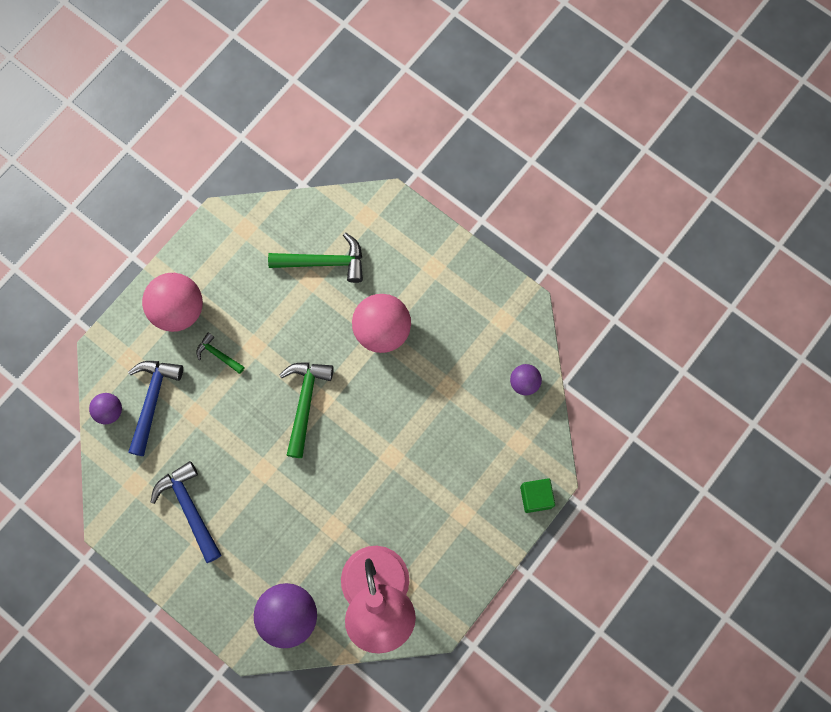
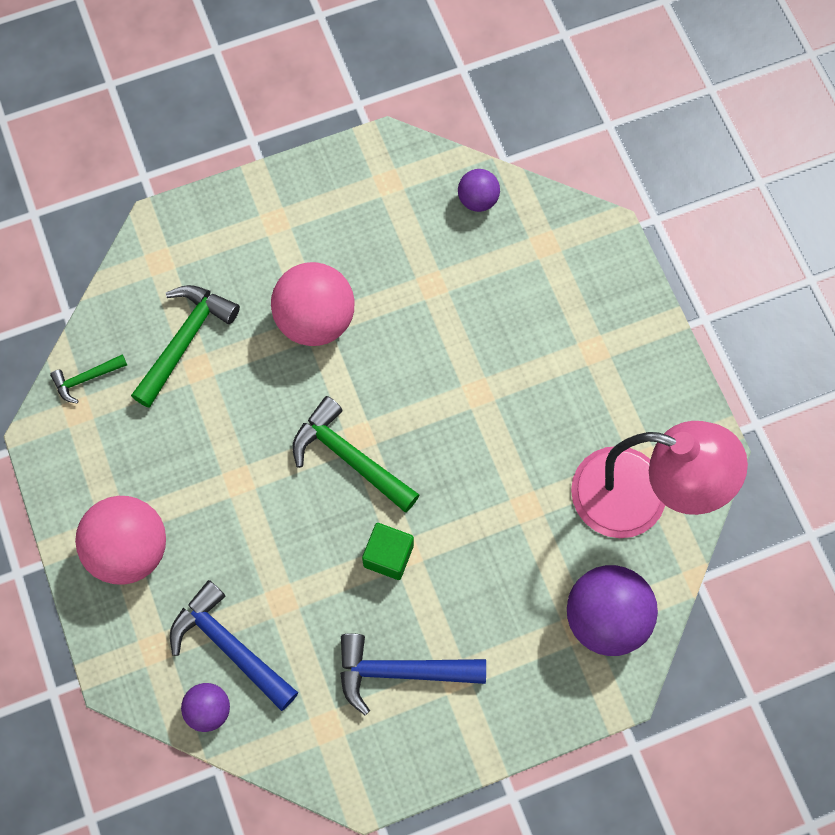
camera: 60 degrees left, 5 degrees down
green hammer [196,333,245,374] -> green hammer moved to [50,354,127,403]
green cube [520,479,555,513] -> green cube moved to [362,523,414,580]

